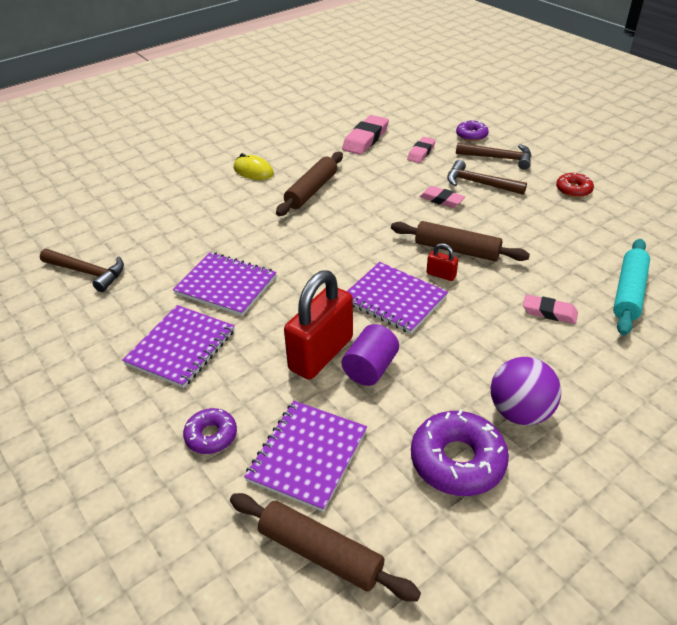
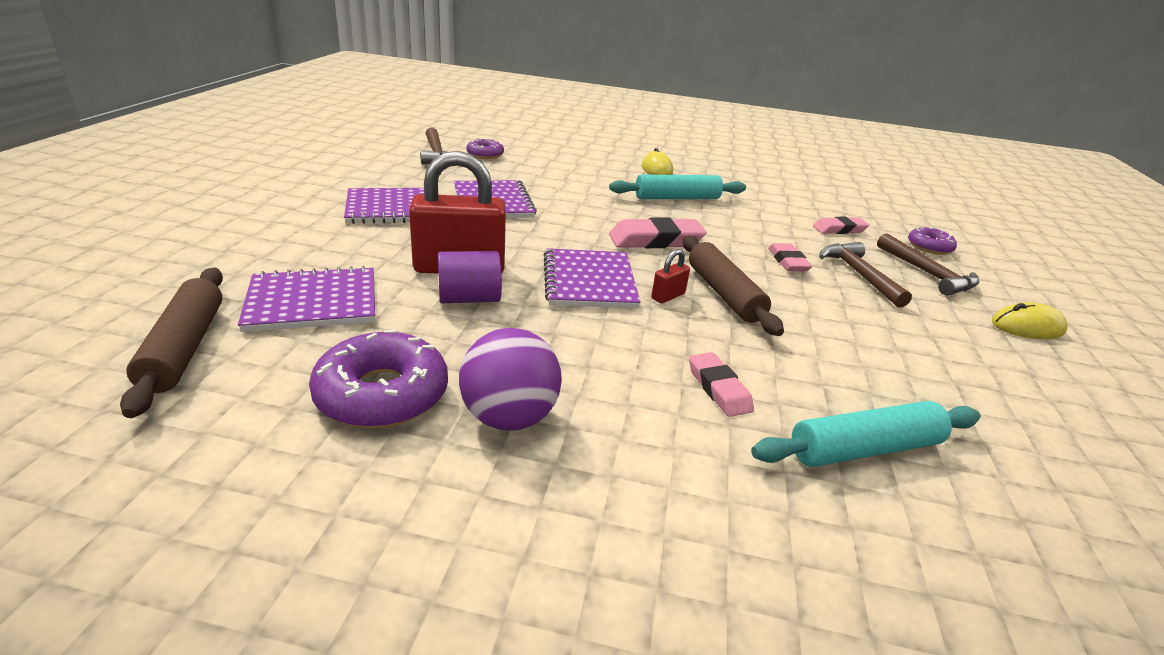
camera: 45 degrees right, 10 degrees down
purple donut [183,408,237,454] -> purple donut moved to [466,138,504,159]
brown rolling pin [276,152,343,216] -> turquoise rolling pin [609,175,746,199]
pink eraser [342,115,389,155] -> pink eraser moved to [609,217,706,248]
red padlock [427,243,458,281] -> red padlock turned 60 degrees clockwise [651,249,690,304]
red donut [556,173,594,198] -> none
none -> yellow mouse [992,302,1068,339]

